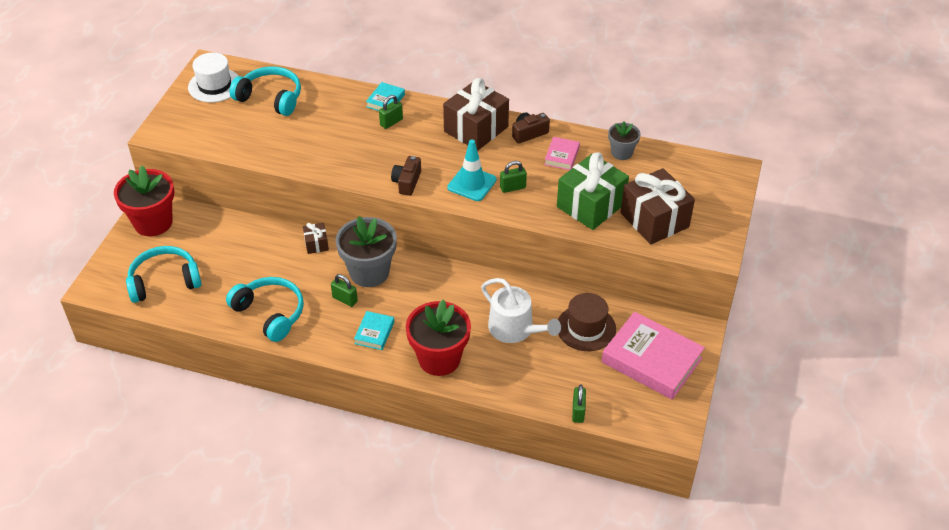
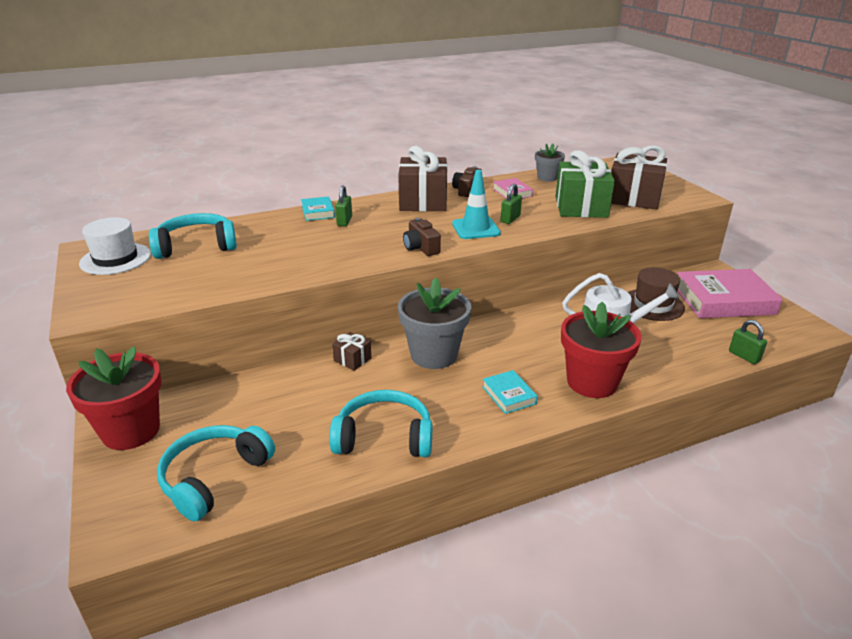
camera: 40 degrees left, 15 degrees down
green padlock [331,274,358,307] -> none

